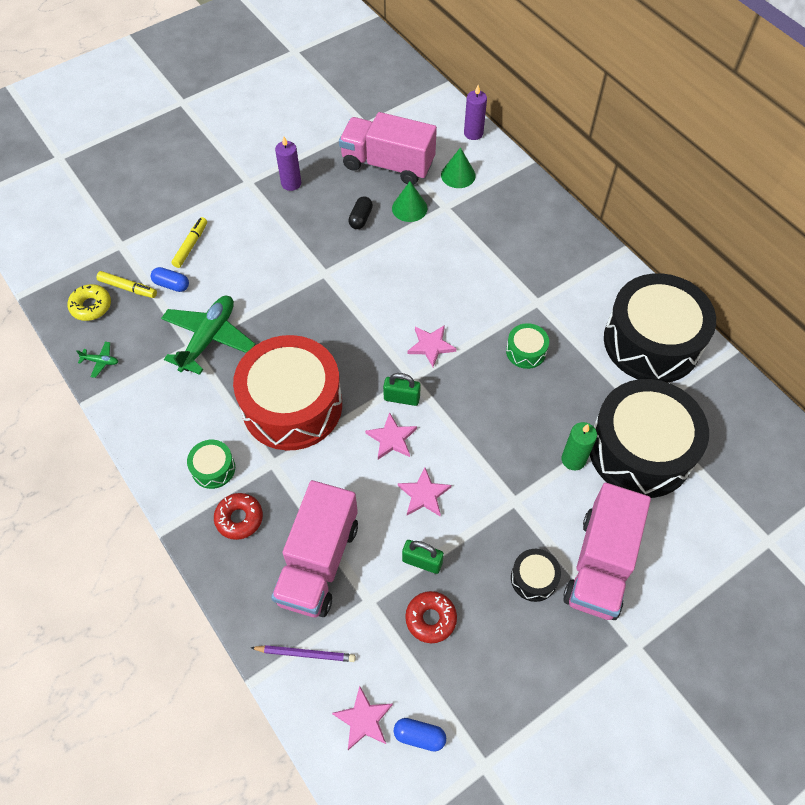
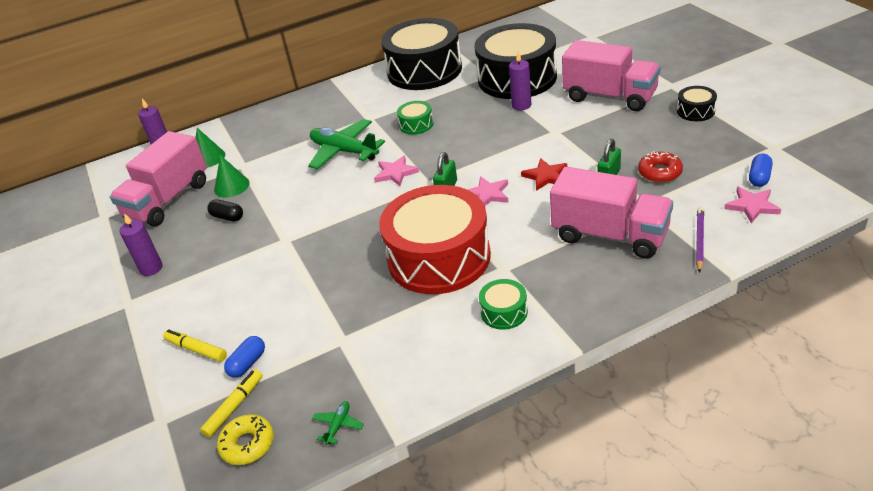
camera: 75 degrees left, 20 degrees down
green plane [161,296,255,375] -> green plane moved to [308,119,385,169]
red donut [214,493,263,540] -> none
pink star [398,467,451,516] -> red star [521,158,567,191]
black drum [511,549,561,602] -> black drum moved to [677,86,717,121]
green candle [562,422,597,470] -> purple candle [509,51,531,111]

